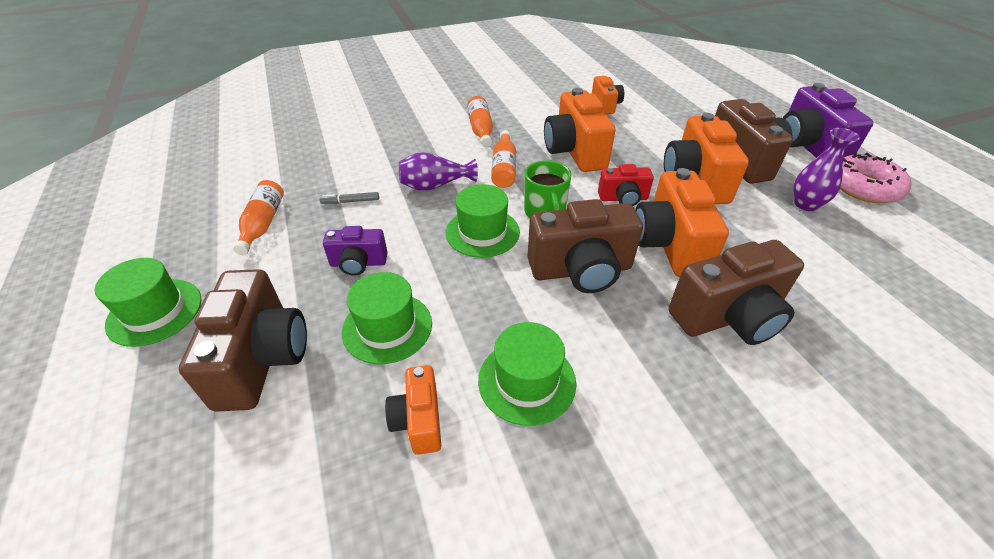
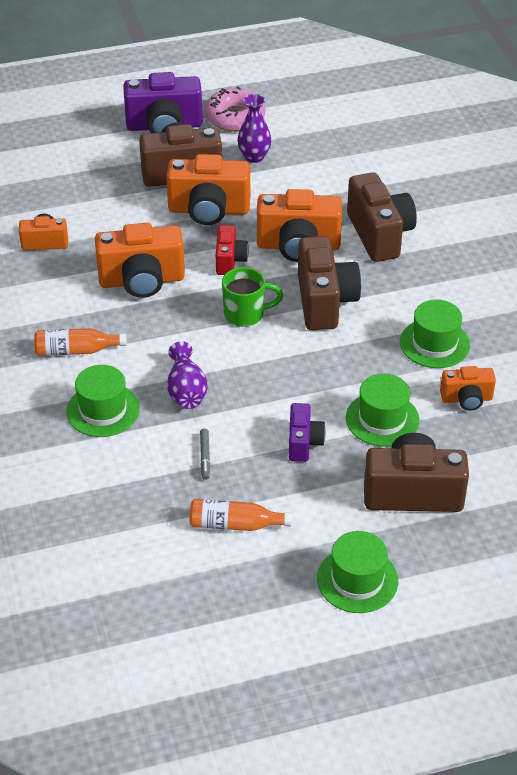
camera: 85 degrees left, 0 degrees up
green hat [446,184,520,258] -> green hat moved to [66,365,140,437]
orange bottle [491,130,516,188] -> none

